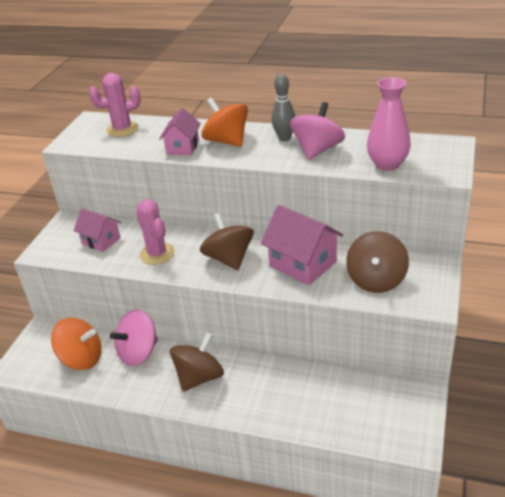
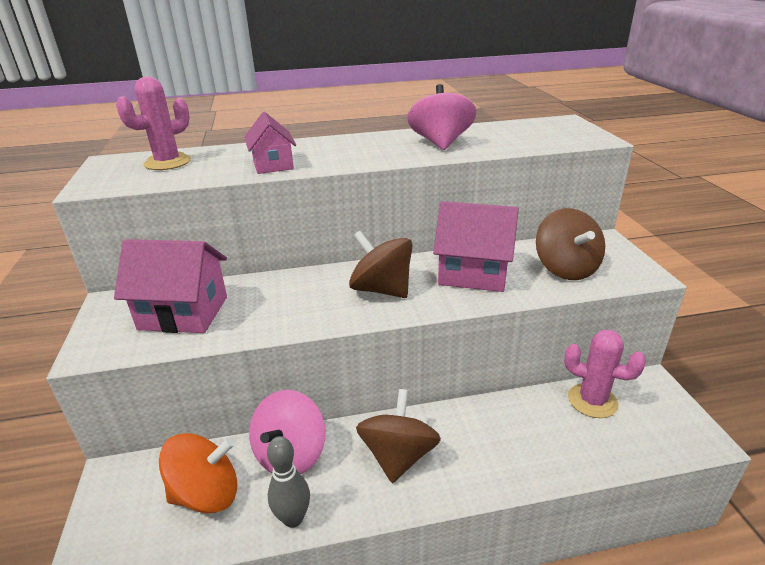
camera: 30 degrees left, 5 degrees down
pink house [74,208,121,252] -> pink house [114,239,227,333], size x1.60
pink cactus [136,199,175,265] -> pink cactus moved to [564,330,646,418]
orange spinning top [201,98,248,147] -> none
grey bowling pin [272,74,295,142] -> grey bowling pin moved to [267,436,310,528]
pink vase [367,77,411,171] -> none

